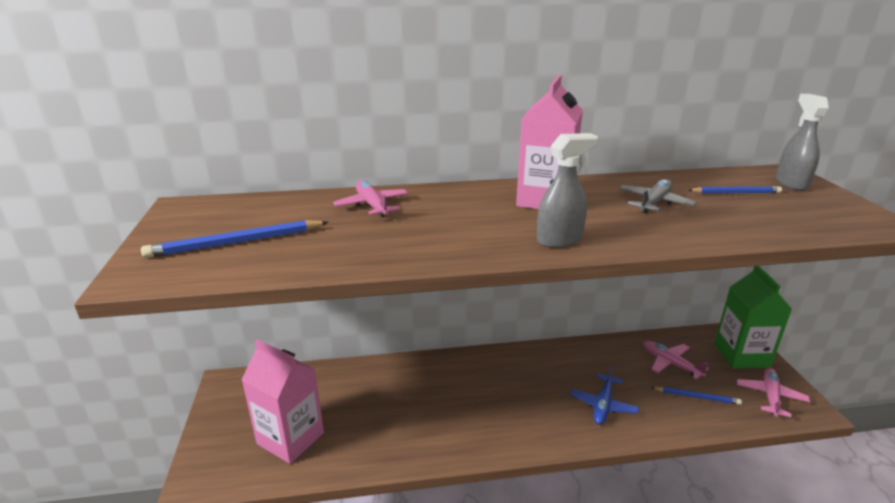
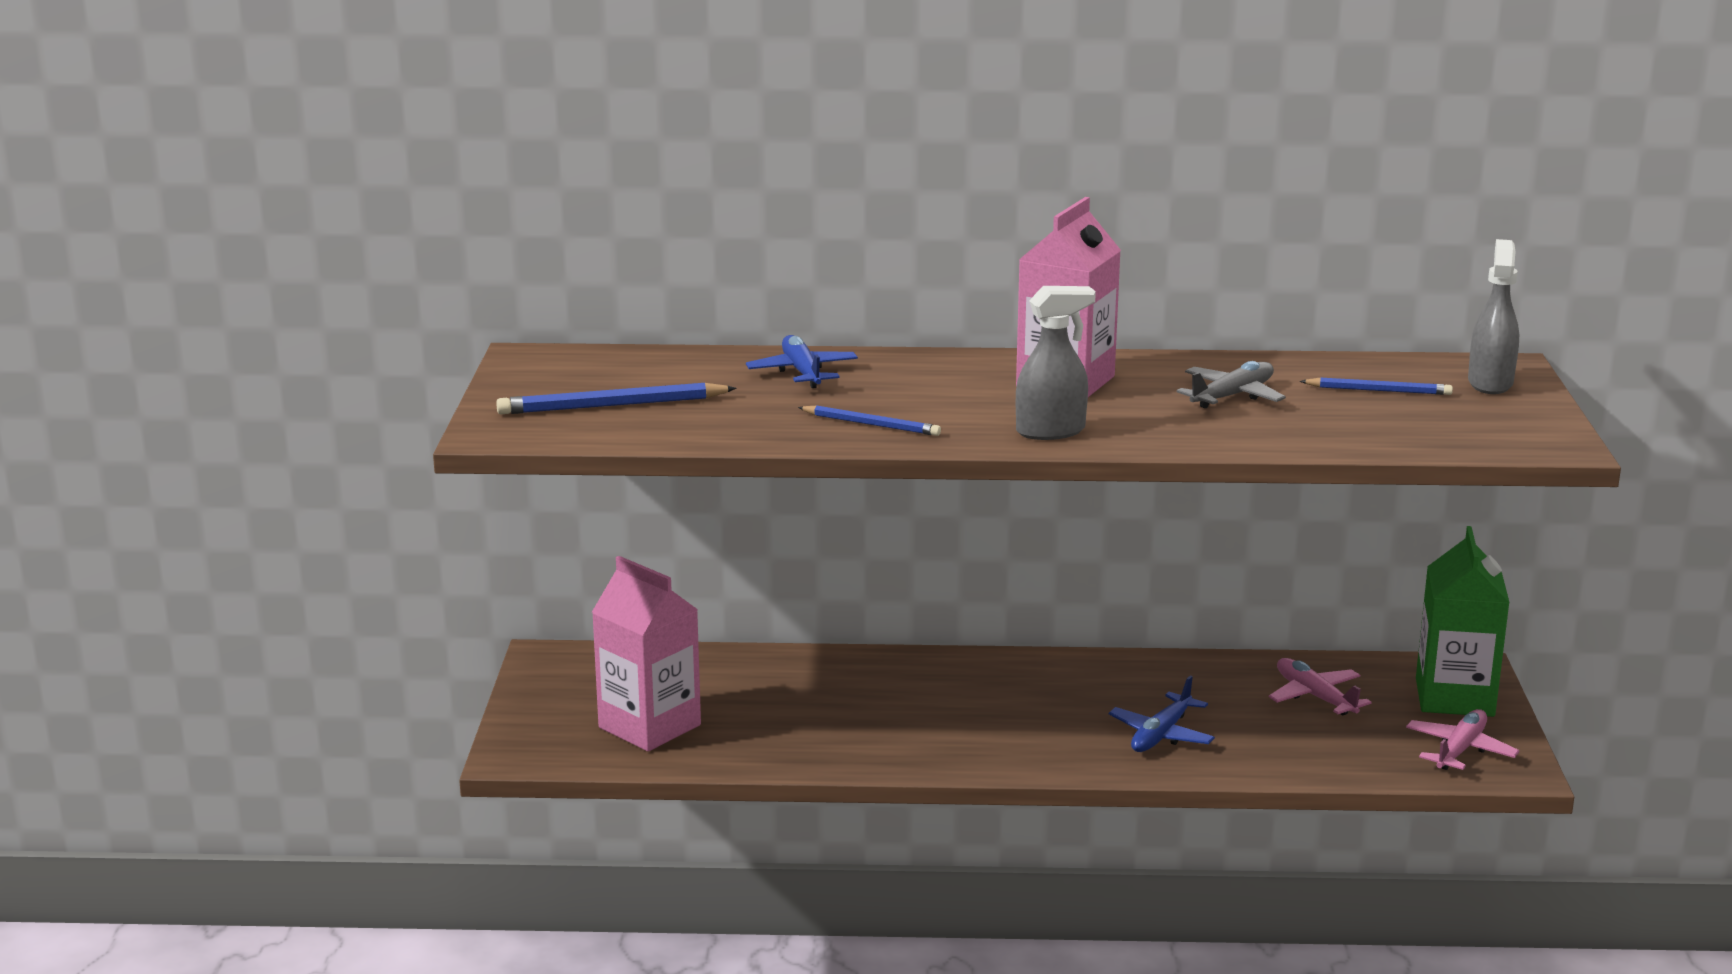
camera: 10 degrees right, 5 degrees down
pink plane [333,180,408,217] -> blue plane [746,335,858,388]
blue pencil [651,387,742,405] -> blue pencil moved to [798,405,941,436]

